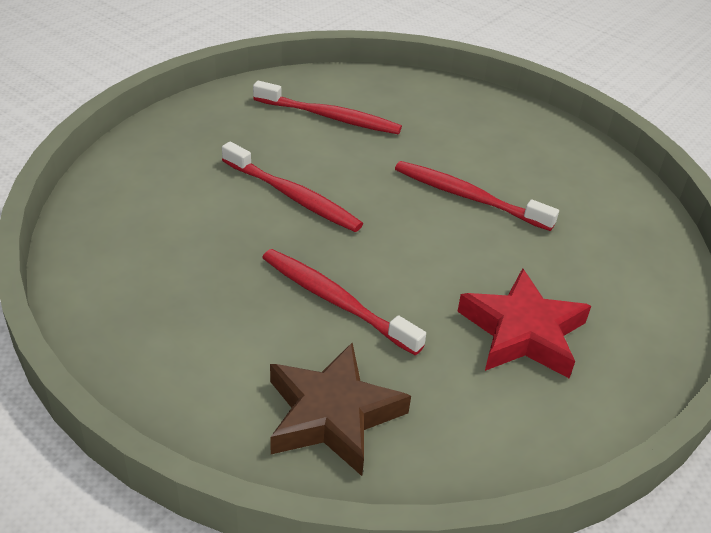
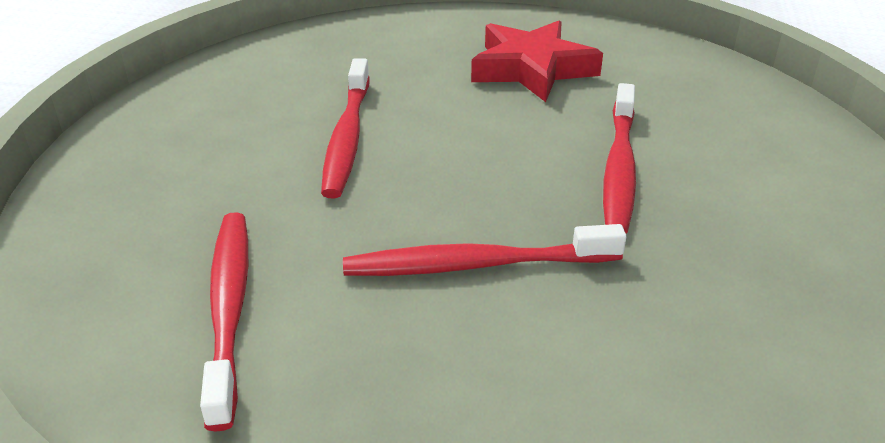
camera: 115 degrees left, 5 degrees down
red toothbrush [222,142,363,232] -> red toothbrush turned 105 degrees counterclockwise [343,224,627,276]
brown star [270,342,411,476] -> none

